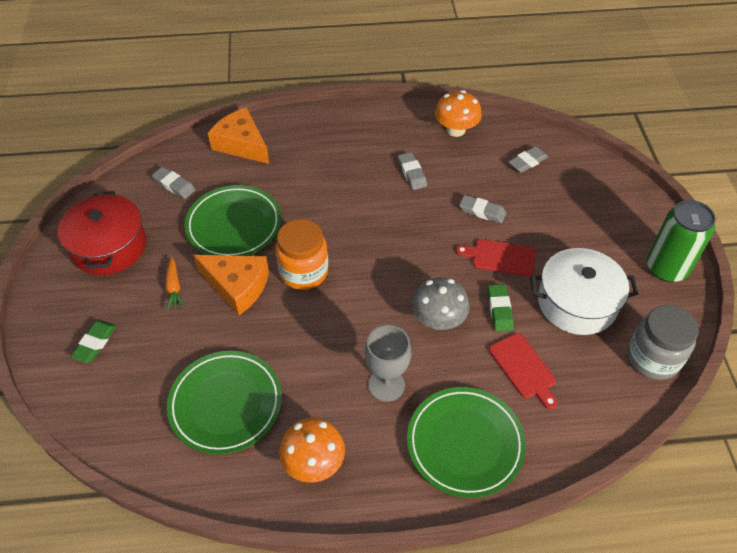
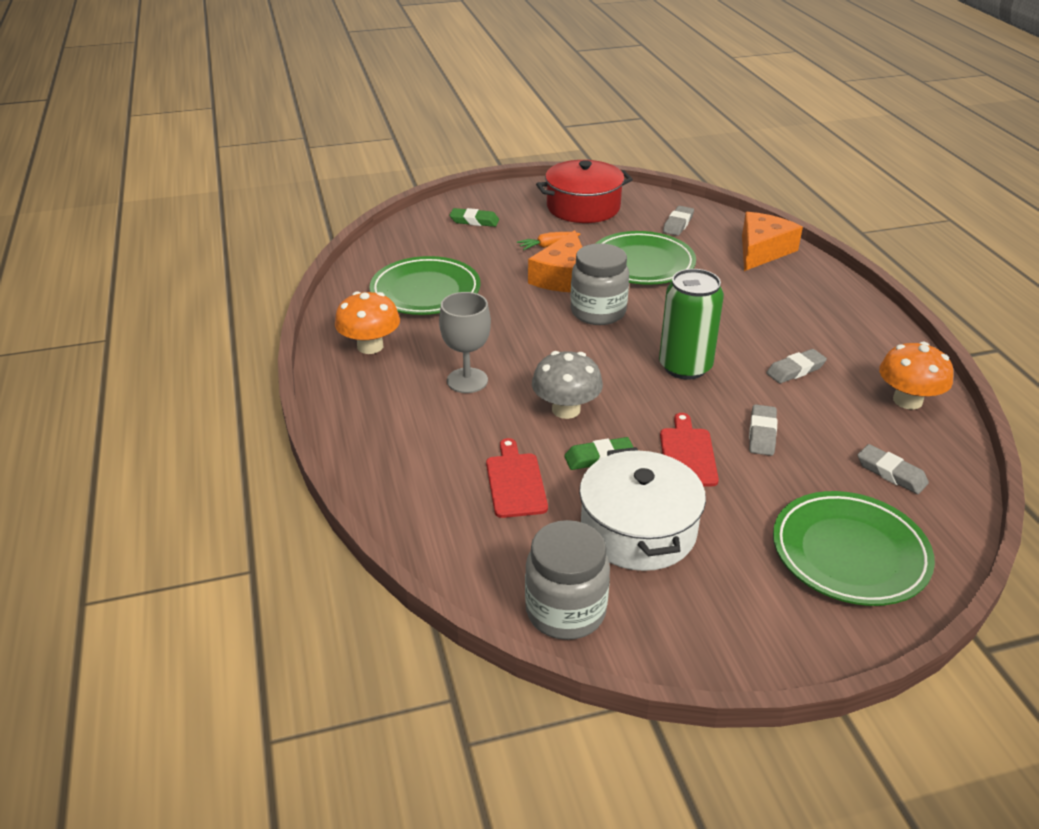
camera: 80 degrees right, 15 degrees down
orange jar [275,219,328,290] -> grey jar [570,243,629,325]
green plate [407,387,526,498] -> green plate moved to [773,491,935,606]
red cutting board [489,333,558,409] -> red cutting board turned 120 degrees clockwise [486,438,548,518]
green can [647,200,716,282] -> green can moved to [659,269,724,380]

